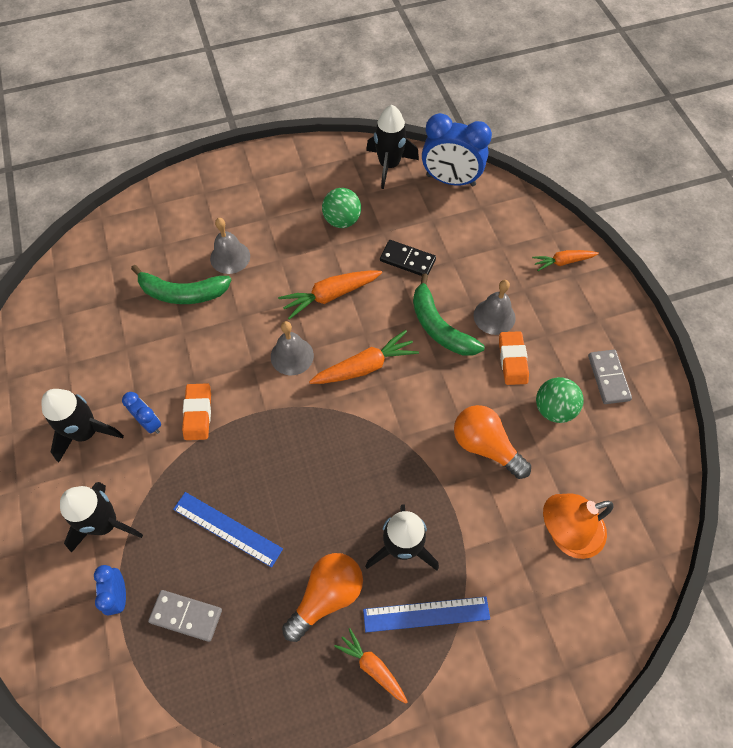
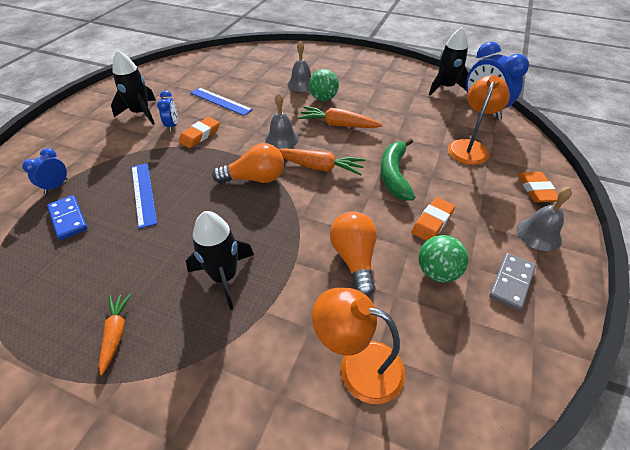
camera: 40 degrees right, 15 degrees down
black rocket [60,482,143,553] -> none
green banana [131,265,231,304] -> none
grey domino [148,590,222,642] -> blue domino [47,195,87,240]
orange light bulb [282,553,363,642] -> orange light bulb moved to [212,143,284,183]
green ball [322,188,361,228] -> green ball moved to [309,69,339,101]
blue ruler [363,597,490,632] -> blue ruler moved to [191,87,253,116]
black domino [380,240,436,276] -> none
grey bell [474,280,516,335] -> grey bell moved to [517,187,572,251]
orange carrot [532,250,599,271] -> orange eraser [518,172,558,202]
none -> orange lamp [448,75,510,165]

